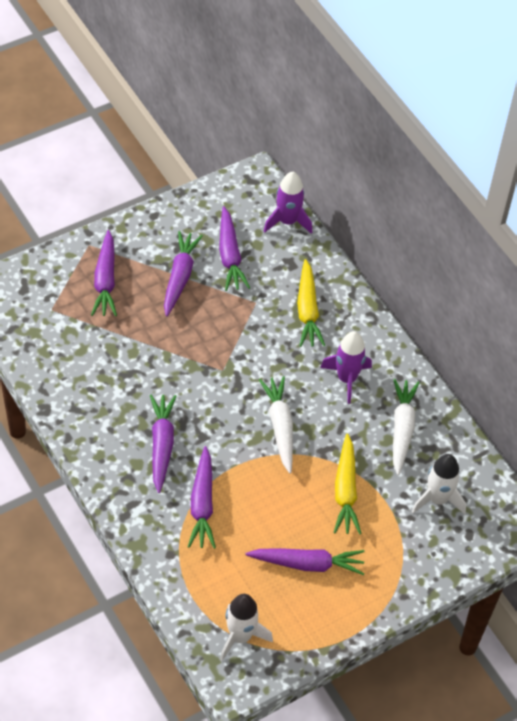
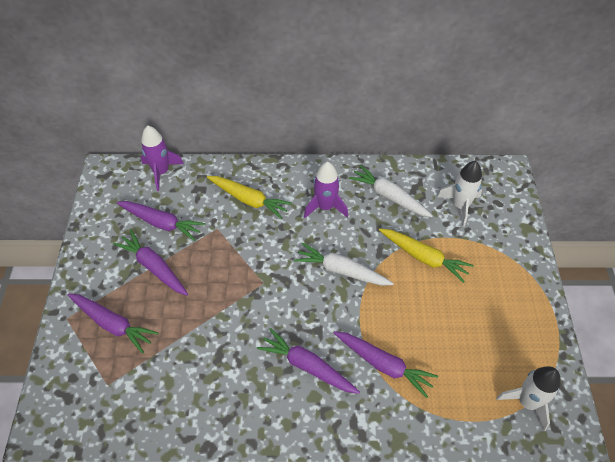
camera: 55 degrees left, 0 degrees up
purple carrot [245,548,365,575] -> none

